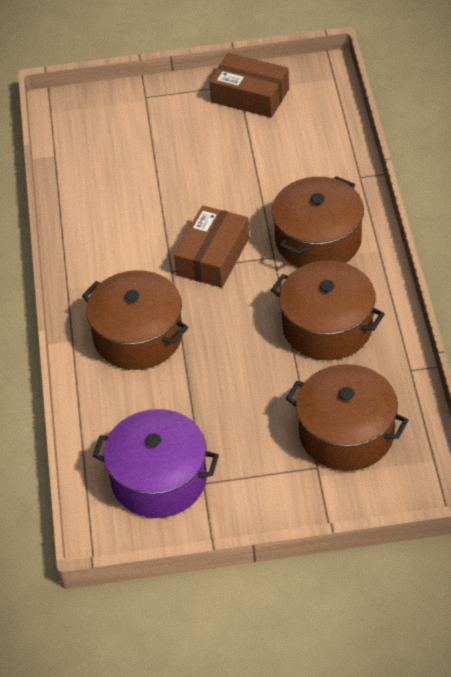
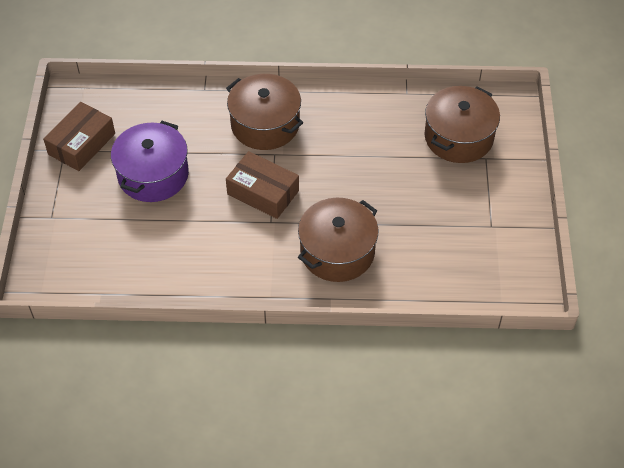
camera: 85 degrees left, 5 degrees up
purple pot [93,409,219,518] -> purple pot moved to [111,121,189,202]
brown pot [271,261,385,360] -> none

